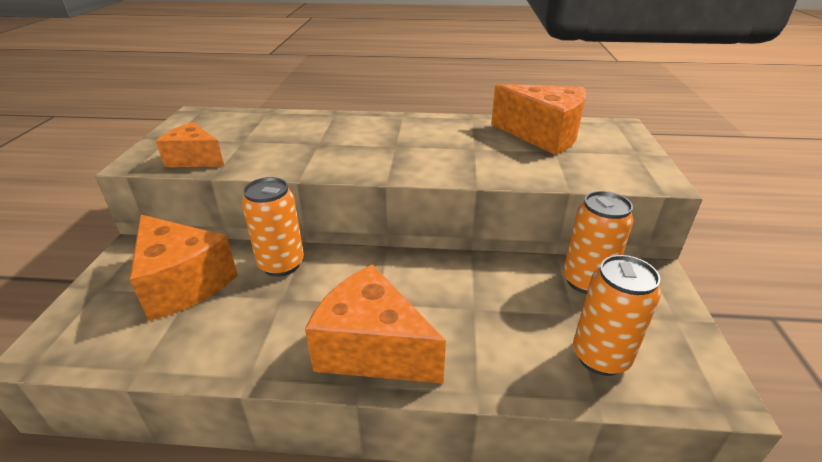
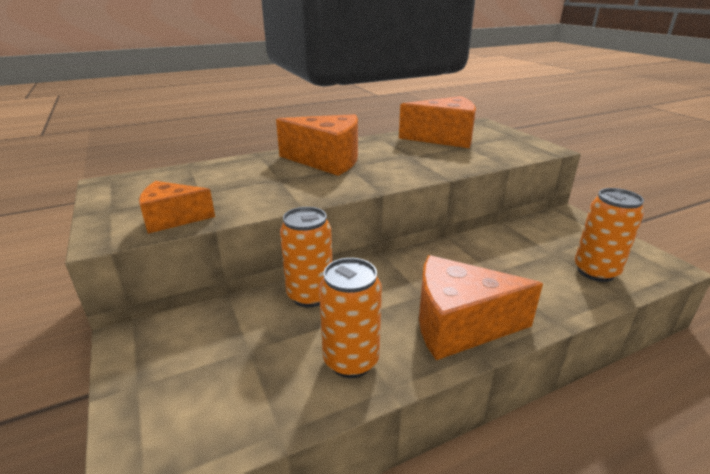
camera: 30 degrees left, 5 degrees down
orange cheese [129,214,238,321] -> orange cheese moved to [276,114,358,176]
orange can [563,191,634,294] -> orange can moved to [319,258,382,378]

